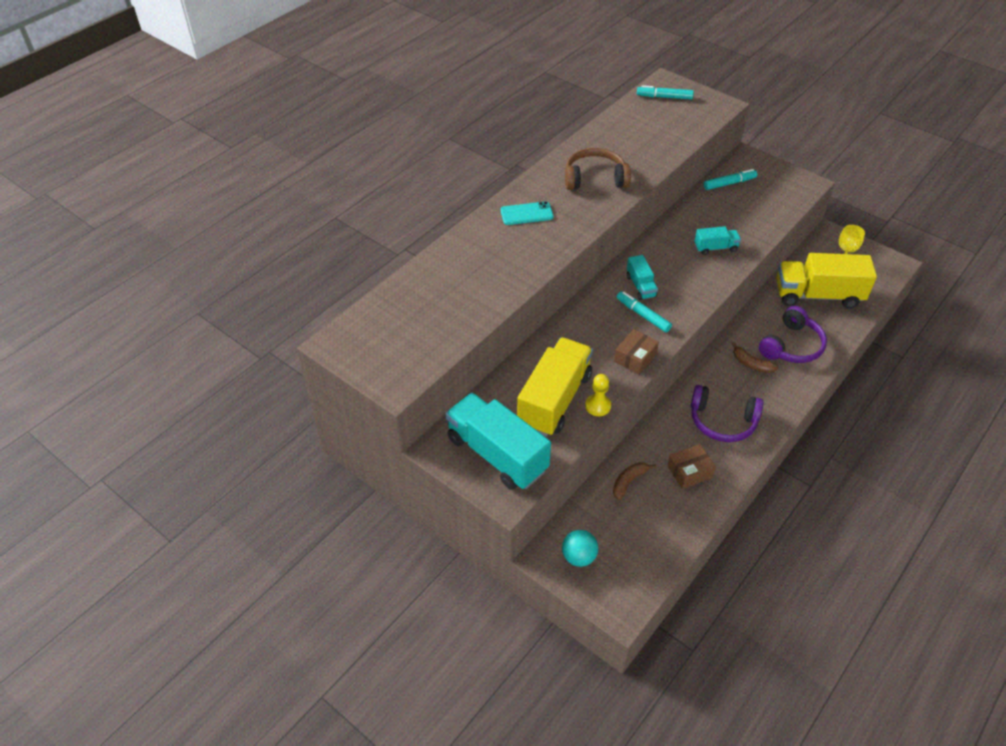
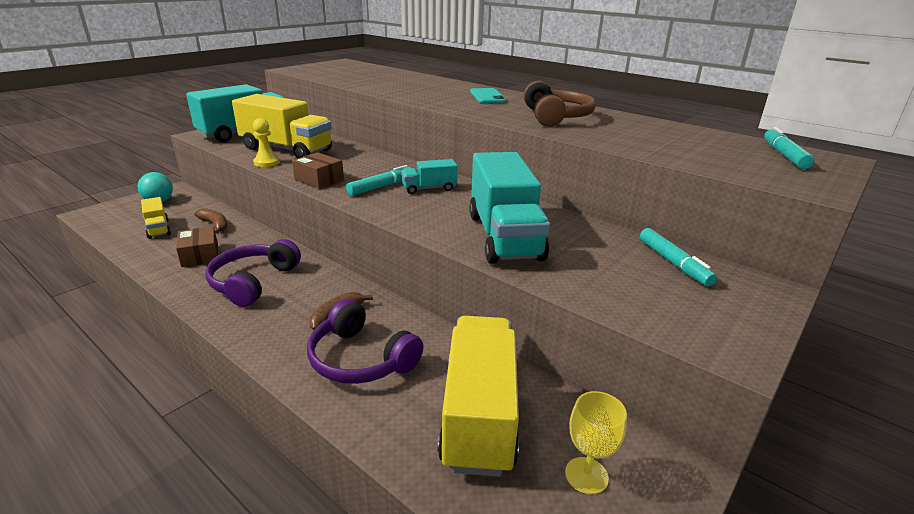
camera: 90 degrees right, 20 degrees down
turquoise truck [694,226,741,255] -> turquoise truck [469,152,550,264], size x2.08
none -> yellow truck [141,197,171,239]

